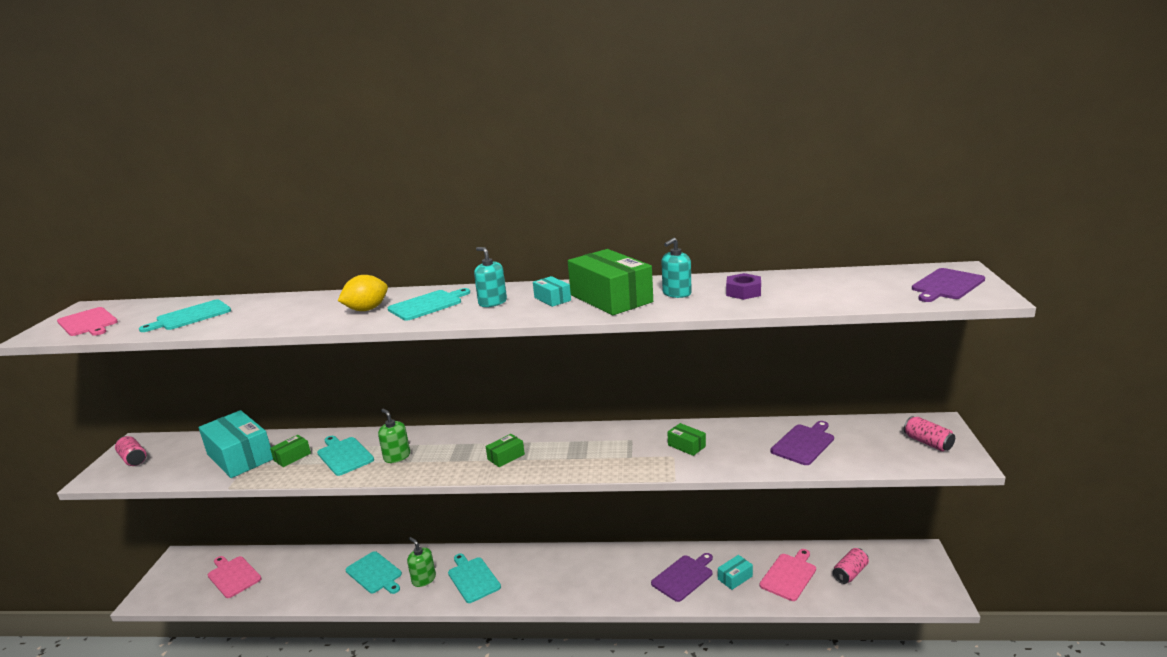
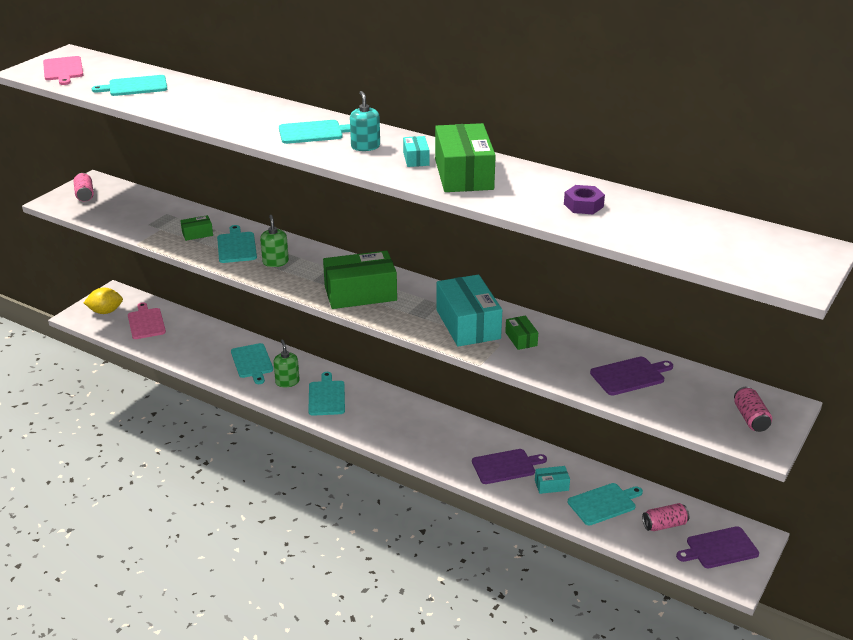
camera: 25 degrees right, 10 degrees up
turquoise box [198,410,273,478] -> turquoise box moved to [436,275,502,347]
yellow lemon [338,275,388,311] -> yellow lemon moved to [84,288,123,314]
green box [486,434,525,467] -> green box [323,251,397,309], size x2.16
turquoise soap dispenser [662,238,692,298] -> none
pink cutting board [760,549,816,601] -> turquoise cutting board [568,483,643,525]
purple cutting board [912,268,985,302] -> purple cutting board moved to [676,526,759,568]

